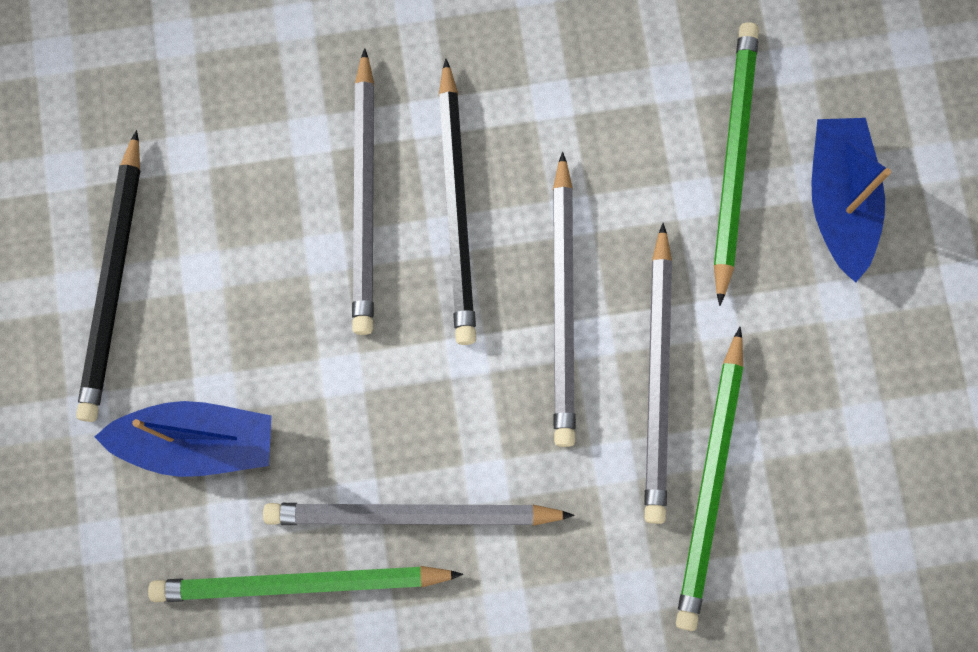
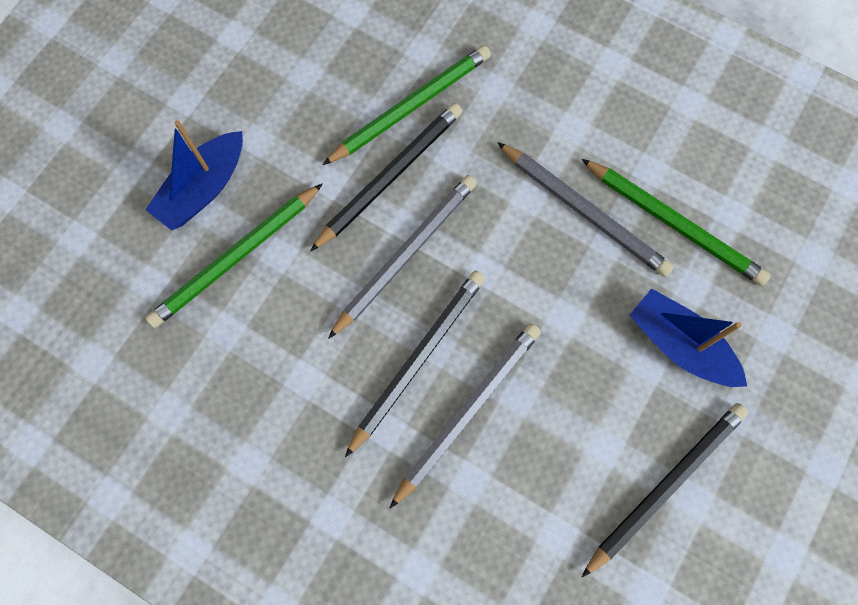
camera: 140 degrees left, 5 degrees down
grey pencil [644,223,672,524] -> black pencil [310,103,463,252]

